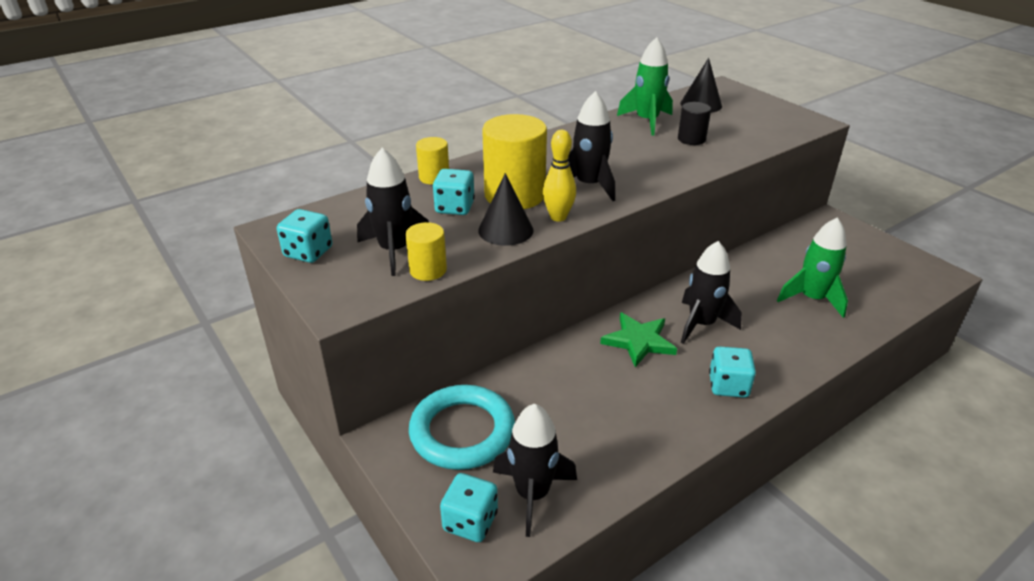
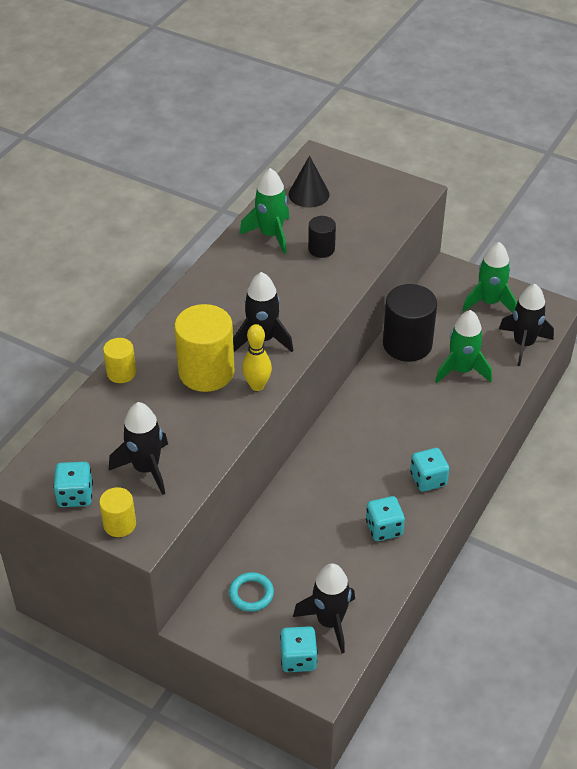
camera: 25 degrees left, 10 degrees up
yellow cylinder [405,222,447,281] -> yellow cylinder moved to [99,487,136,537]
turquoise ring [409,385,515,470] -> turquoise ring [229,572,274,612], size x0.52
turquoise dice [433,169,475,215] -> turquoise dice moved to [366,496,405,541]
black cone [478,173,534,246] -> none
green star [600,312,677,367] -> none
black rocket [681,241,742,344] -> black rocket moved to [499,284,554,366]
none -> black cylinder [383,284,437,362]
none -> green rocket [463,242,517,313]

